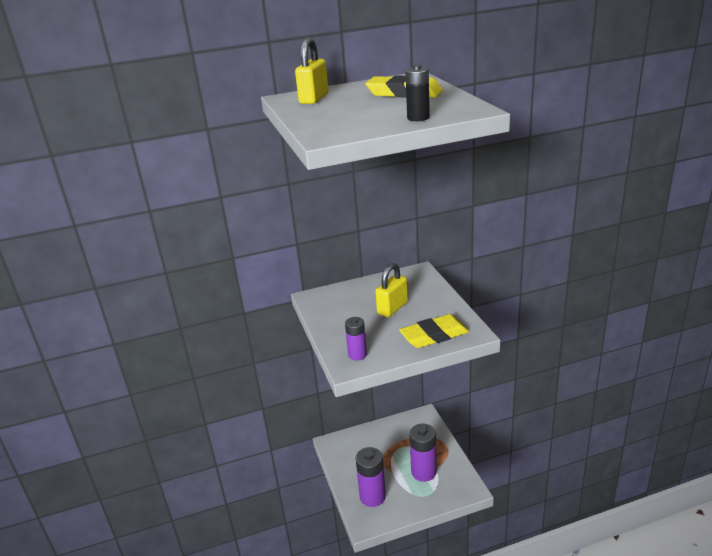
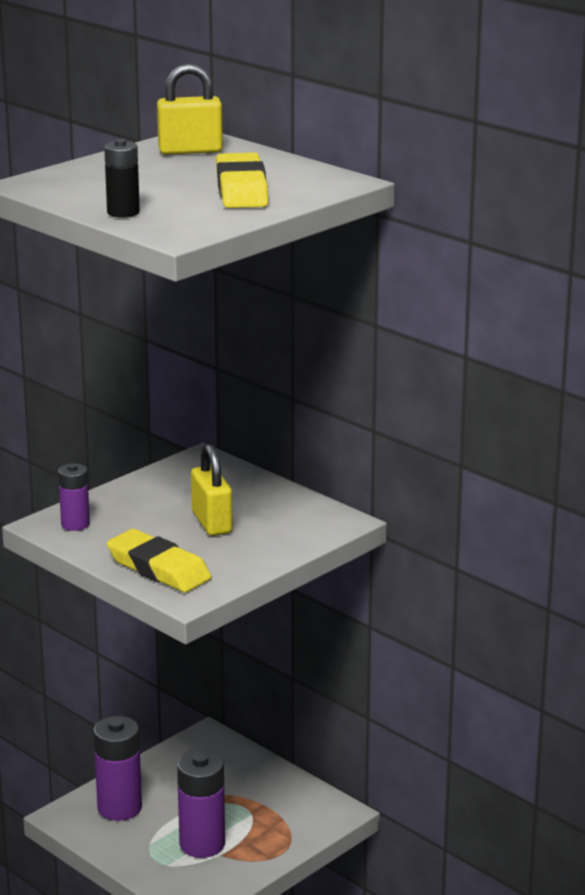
camera: 60 degrees right, 5 degrees down
yellow padlock [375,263,408,317] -> yellow padlock turned 60 degrees clockwise [191,444,233,536]

